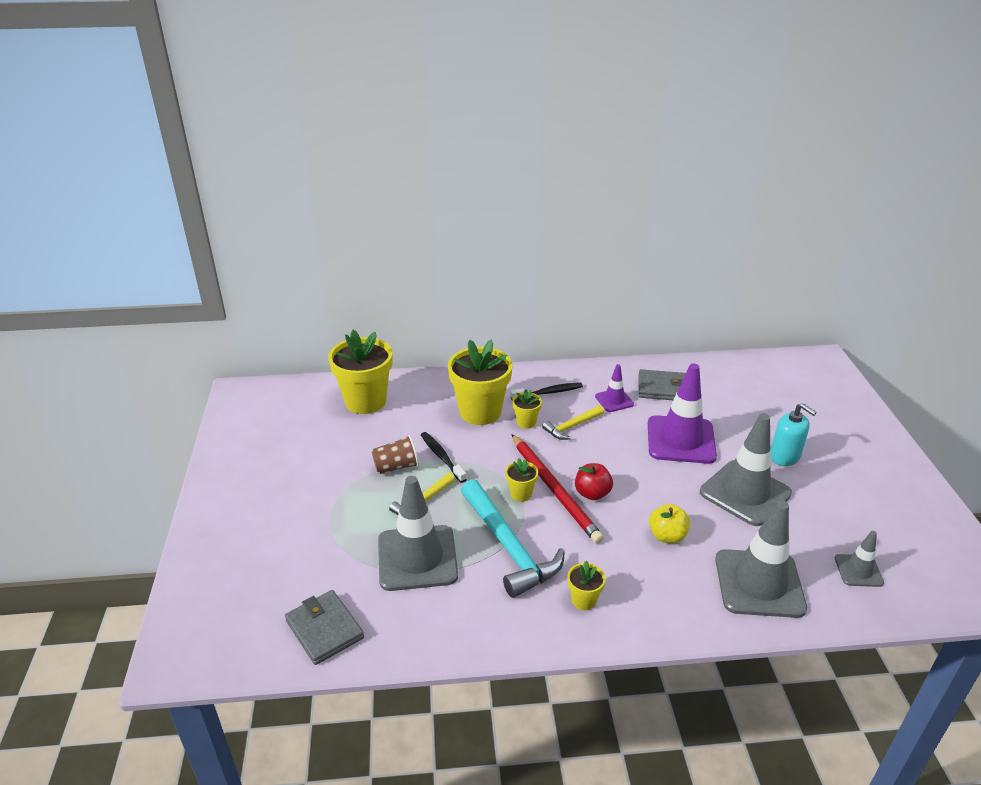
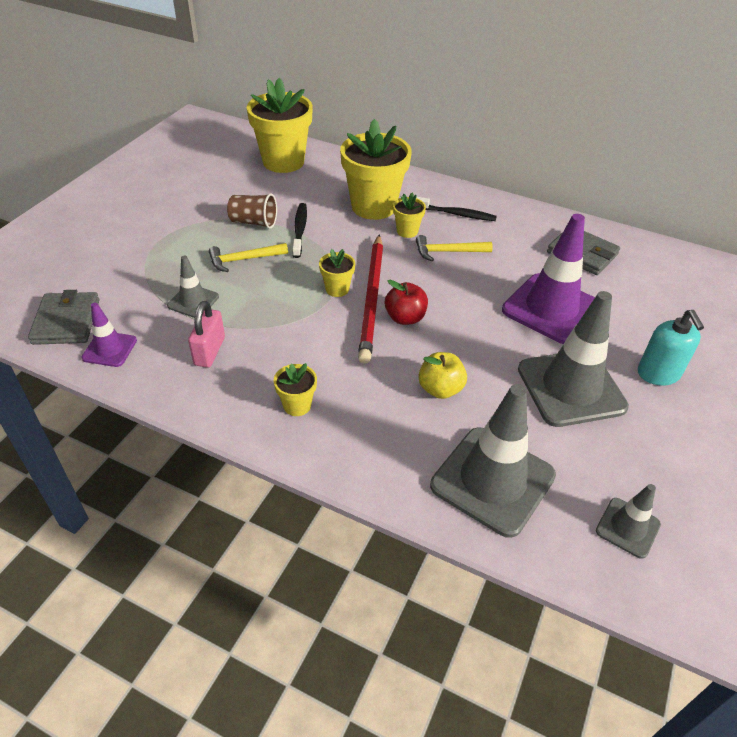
camera: 30 degrees right, 10 degrees up
grey traffic cone [378,476,458,591] -> grey traffic cone [167,255,219,318], size x0.50
turquoise hammer [461,479,565,598] -> none
purple traffic cone [595,364,634,412] -> purple traffic cone moved to [81,303,137,367]
none -> pink padlock [188,301,225,367]

